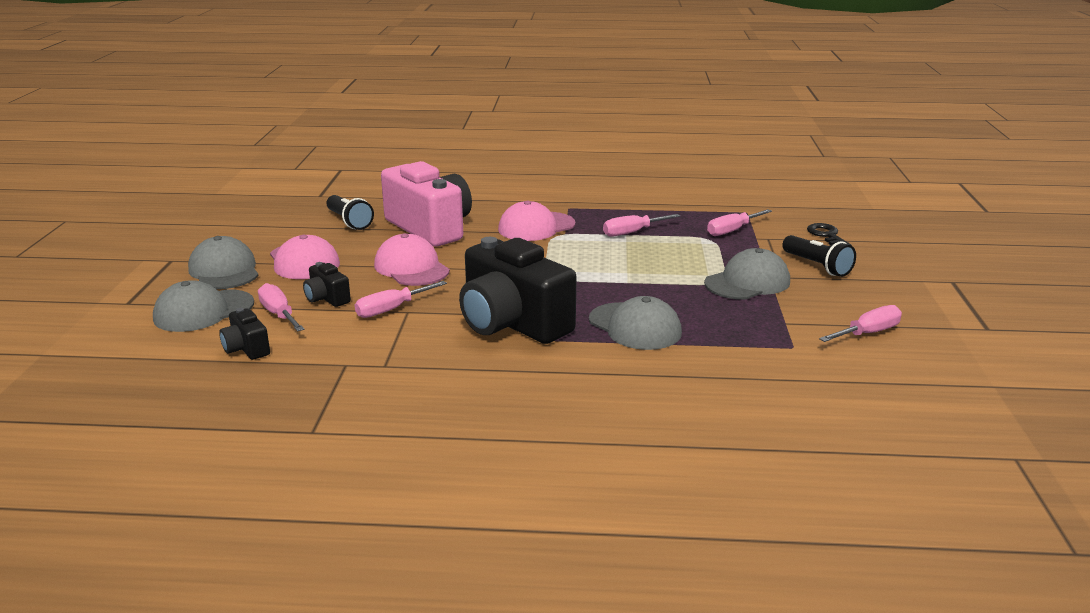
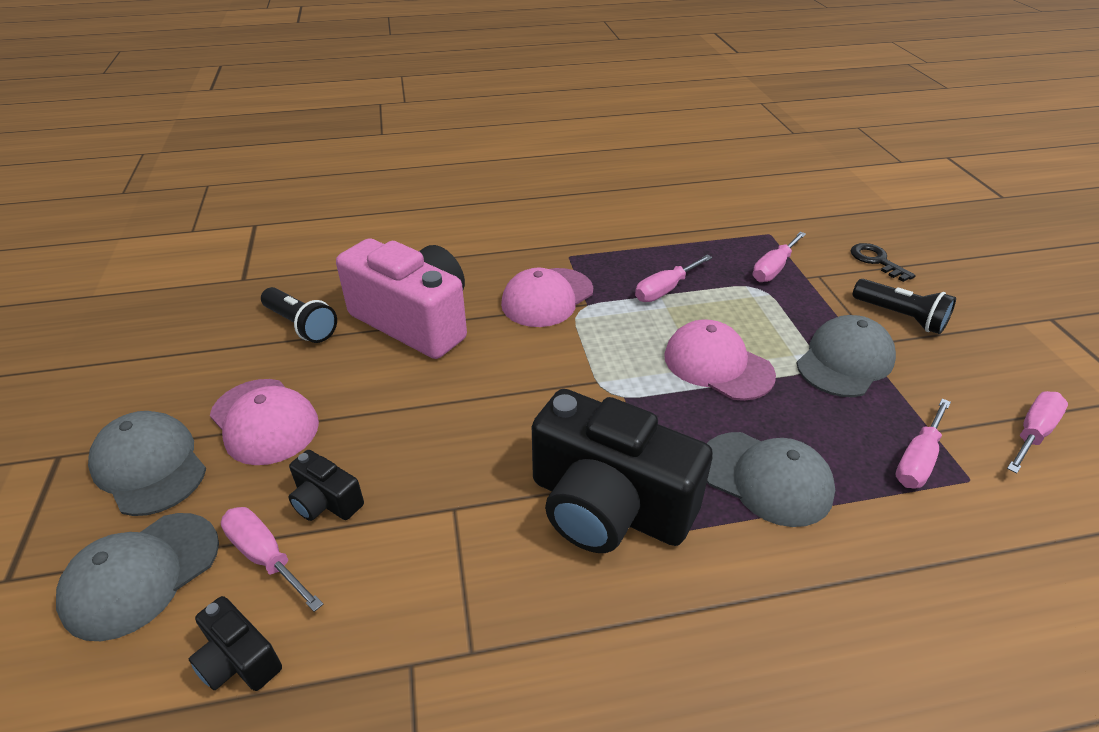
camera: 15 degrees left, 15 degrees up
pink screwdriver [355,281,447,318] -> pink screwdriver moved to [896,399,951,489]
pink cap [374,233,450,286] -> pink cap moved to [664,319,776,401]

